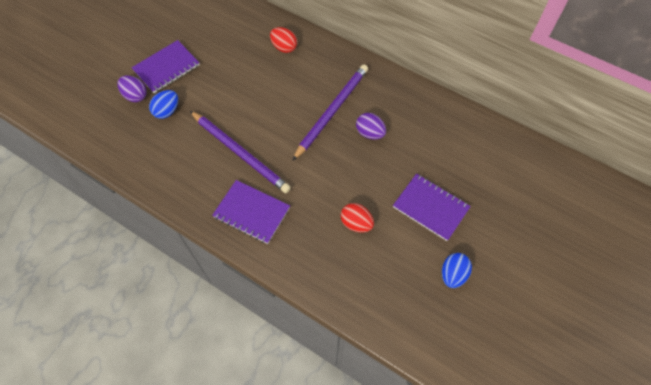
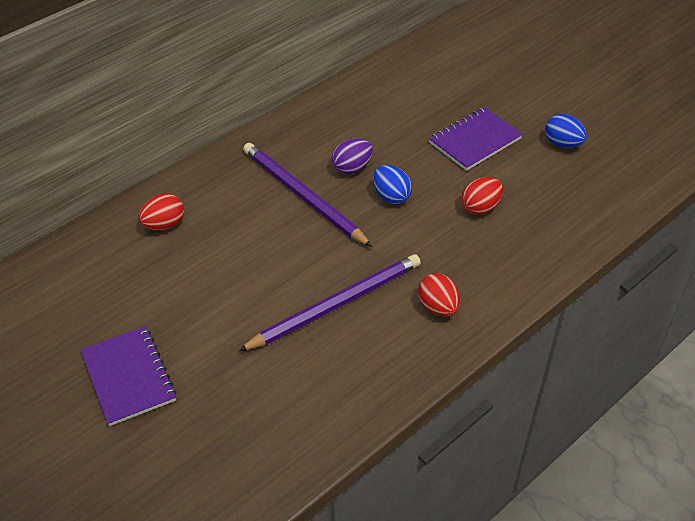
camera: 75 degrees left, 15 degrees down
purple egg [117,75,147,102] -> none
blue egg [149,90,178,119] -> blue egg moved to [373,165,412,204]
purple notebook [212,180,290,244] -> red egg [418,273,460,317]

